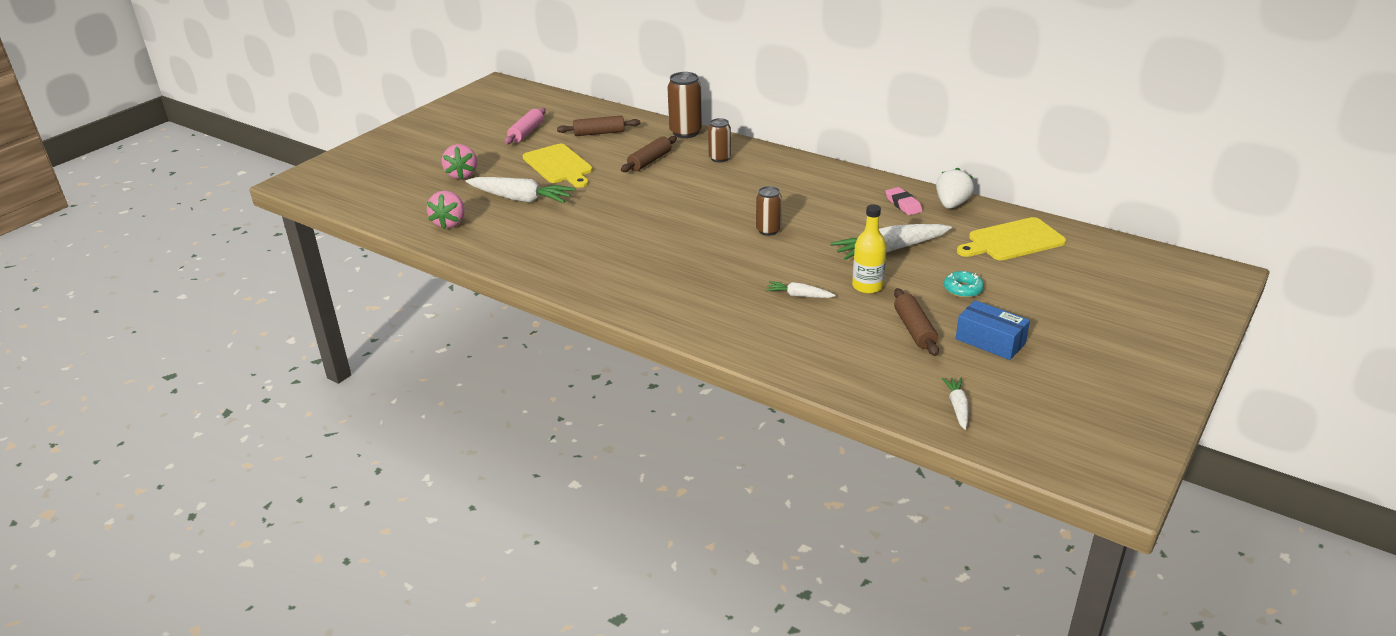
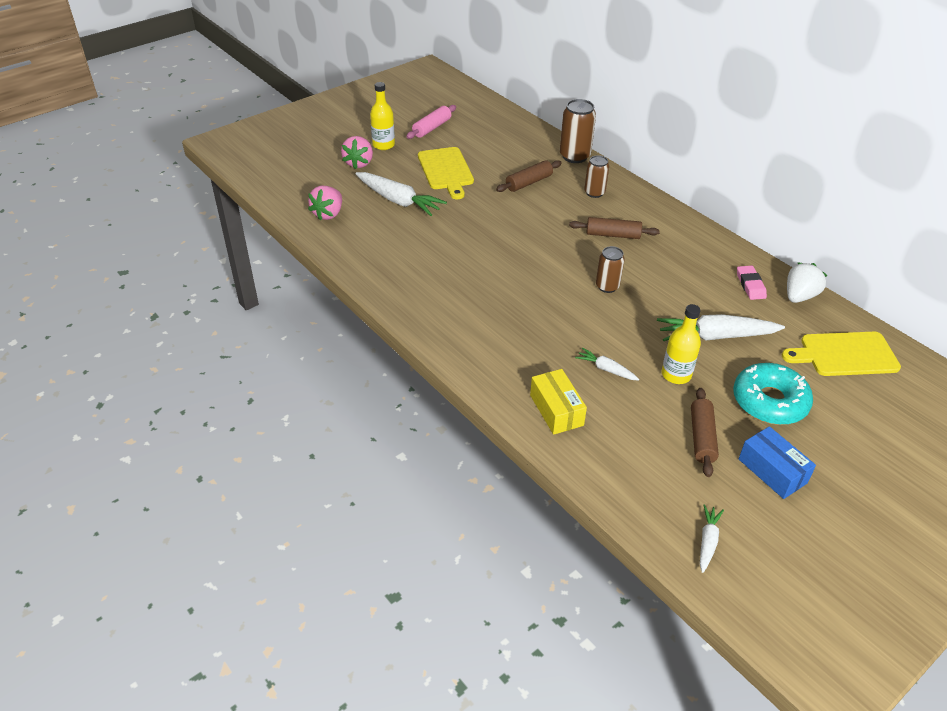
camera: 15 degrees right, 10 degrees up
brown rolling pin [557,115,640,136] -> brown rolling pin moved to [569,217,660,239]
turquoise donut [944,271,984,298] -> turquoise donut [733,363,813,425], size x1.94
none -> yellow bottle [370,82,395,150]
none -> yellow box [530,369,587,435]

